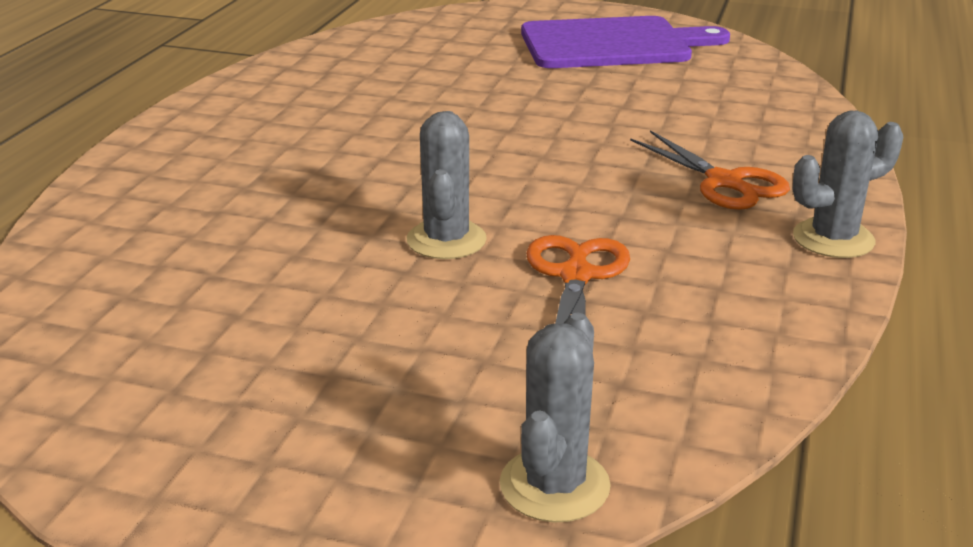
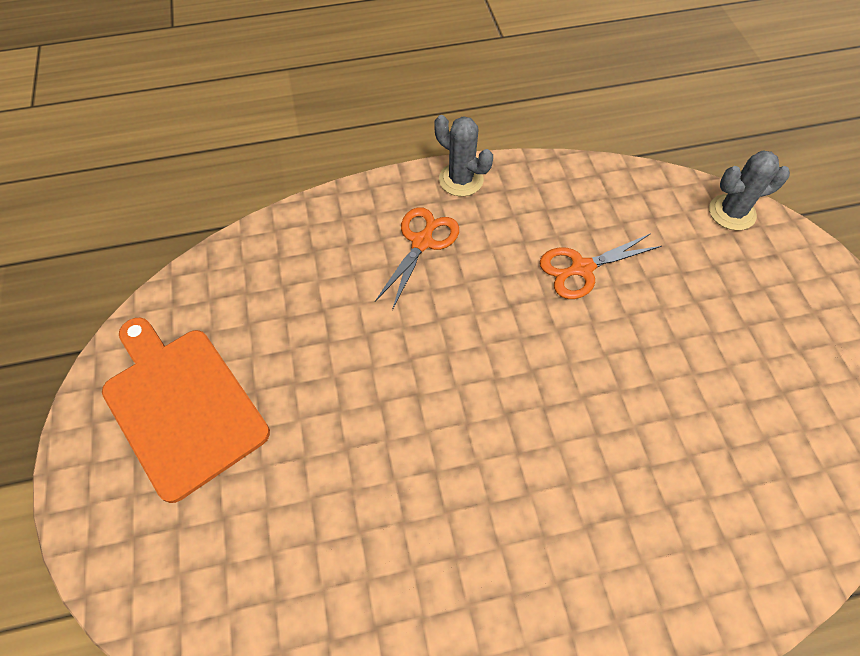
camera: 120 degrees left, 30 degrees up
grey cactus [407,111,487,259] -> none
purple cutting board [521,16,730,68] -> orange cutting board [102,317,270,503]

